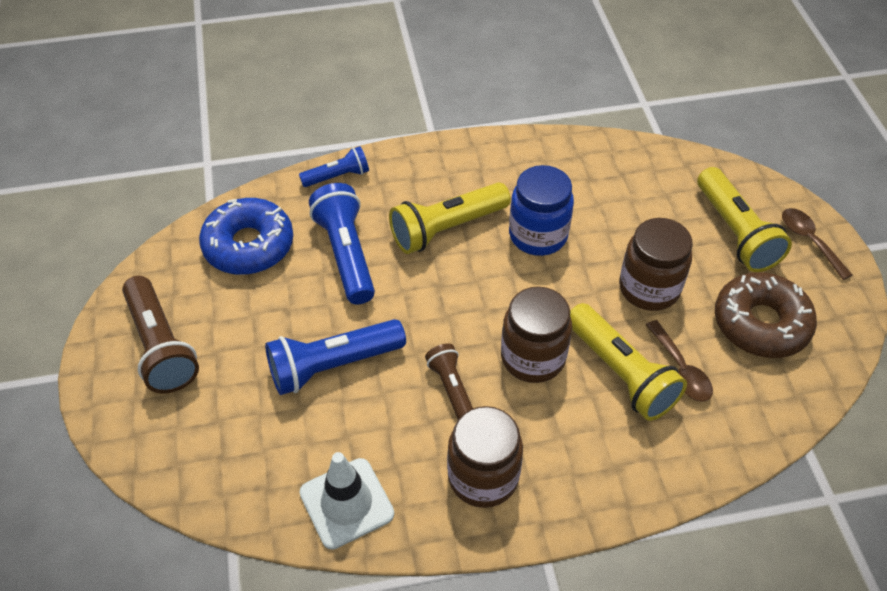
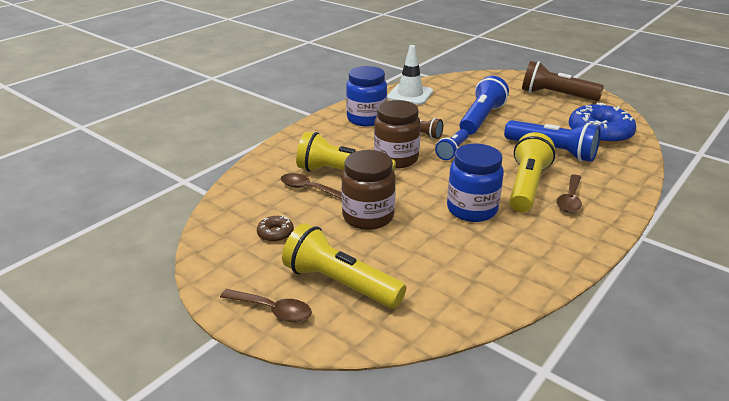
camera: 140 degrees right, 20 degrees down
blue flashlight [299,146,369,187] -> blue flashlight moved to [435,129,469,160]
brown jar [447,406,523,508] -> blue jar [346,66,387,126]
brown donut [715,272,817,358] -> brown donut [257,215,294,242], size x0.44
none -> brown spoon [557,174,582,213]

